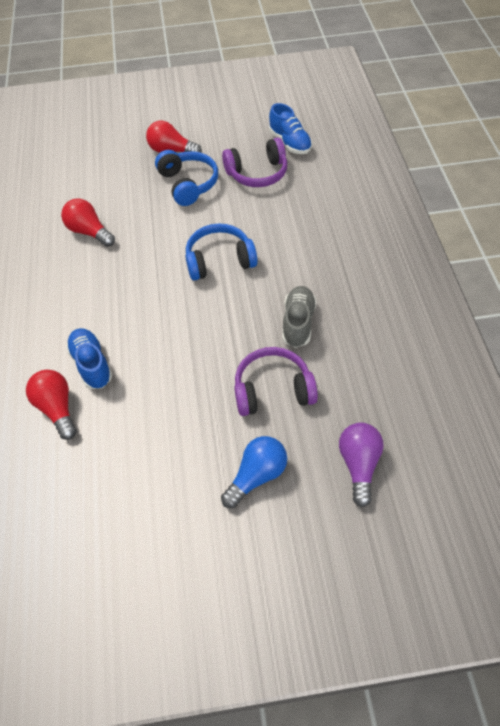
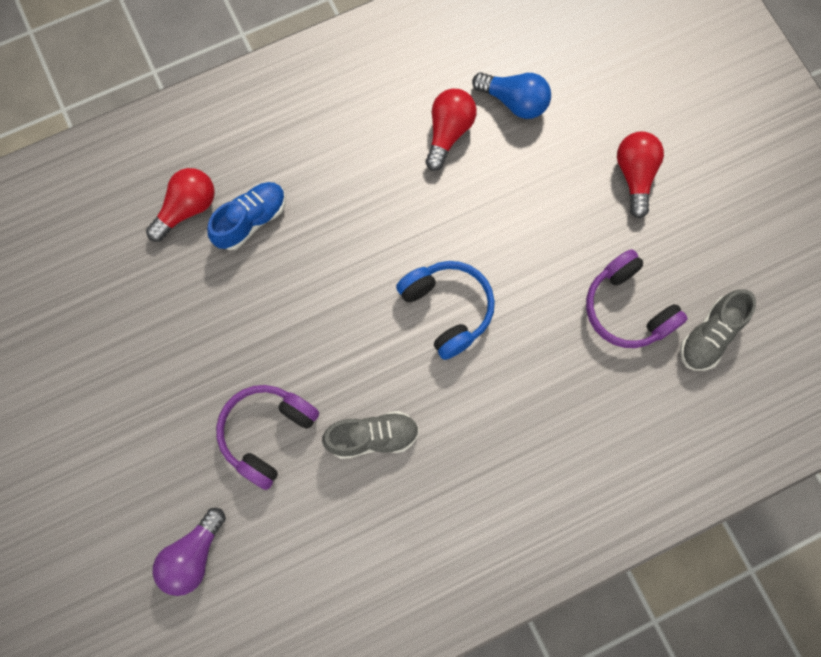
camera: 70 degrees right, 20 degrees up
blue headphones [155,150,218,206] -> none
blue light bulb [221,436,287,508] -> blue light bulb moved to [472,72,551,119]
purple headphones [234,347,318,416] -> purple headphones turned 120 degrees counterclockwise [216,385,319,490]
blue shoe [269,103,312,154] -> grey shoe [680,289,756,371]
purple light bulb [339,423,384,507] -> purple light bulb turned 135 degrees clockwise [152,508,226,596]

